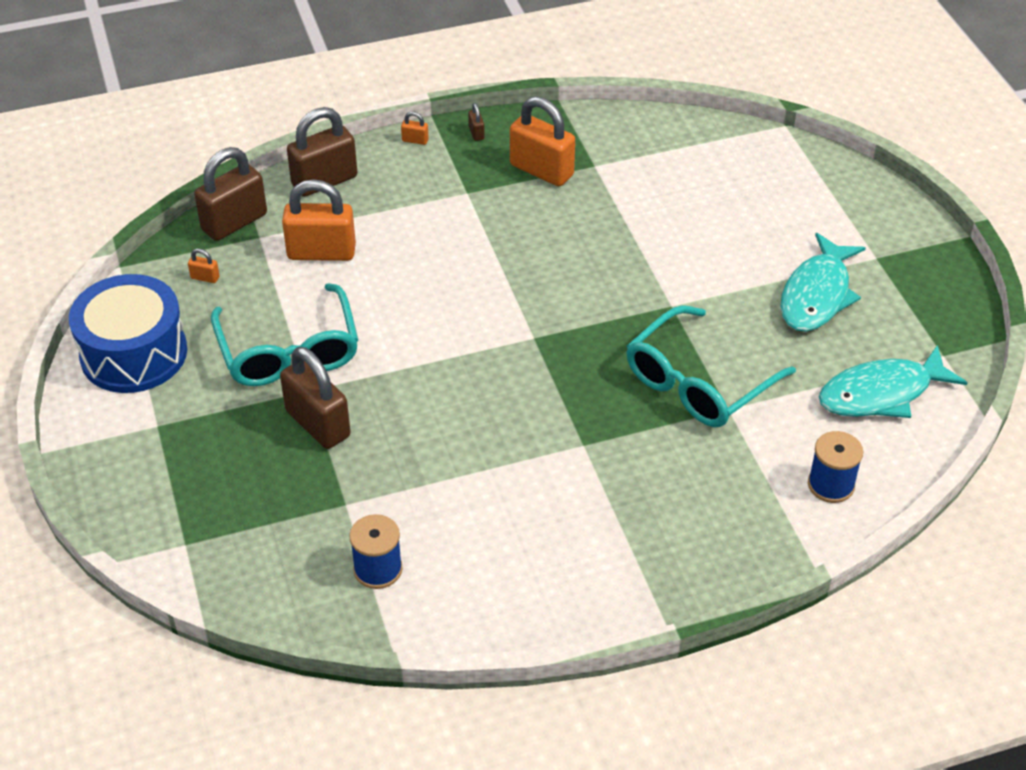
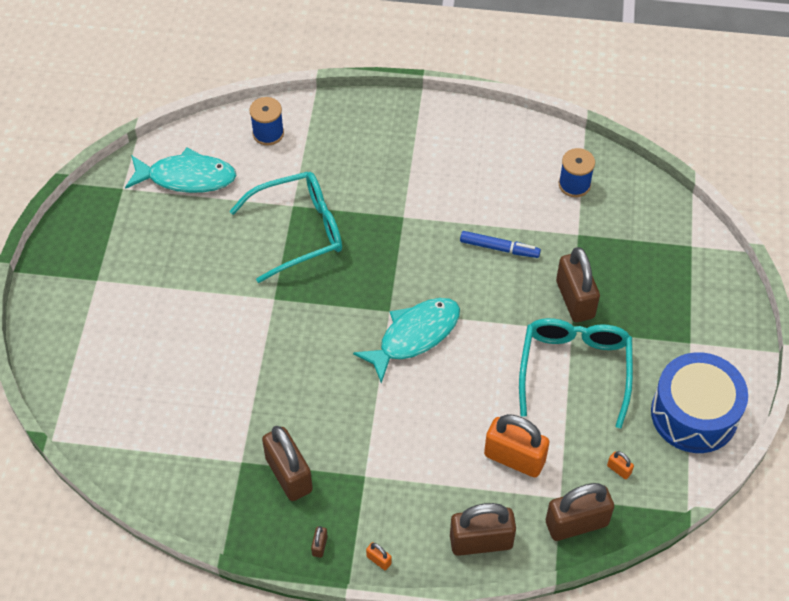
camera: 155 degrees left, 10 degrees up
orange padlock [510,96,575,186] -> brown padlock [262,426,313,501]
turquoise fish [780,233,866,331] -> turquoise fish moved to [353,298,460,383]
none -> blue marker [460,231,541,258]

